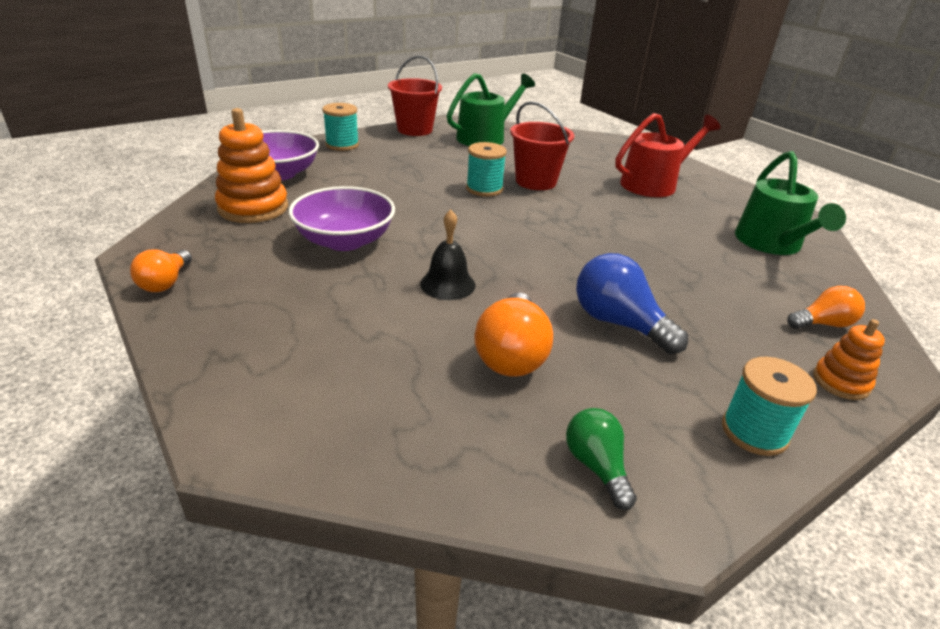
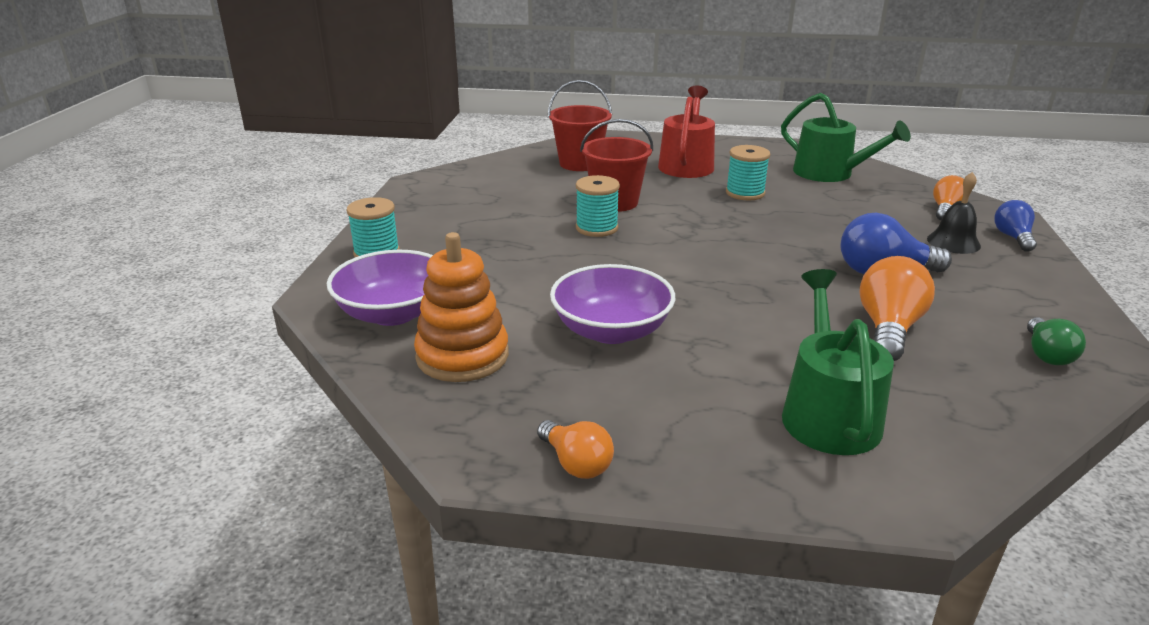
camera: 45 degrees left, 5 degrees down
red bucket [388,56,442,136] -> red bucket moved to [548,80,612,171]
black bell [420,210,475,300] -> black bell moved to [927,172,981,254]
green watering can [447,73,535,146] -> green watering can moved to [782,269,894,455]
orange light bulb [475,293,553,377] -> orange light bulb turned 120 degrees counterclockwise [860,256,935,361]
green light bulb [566,408,637,510] -> green light bulb turned 105 degrees counterclockwise [1027,317,1086,365]
turquoise spool [722,357,817,456] -> turquoise spool moved to [726,145,770,200]
orange stacking toy [813,319,885,400] -> blue light bulb [994,200,1037,252]

